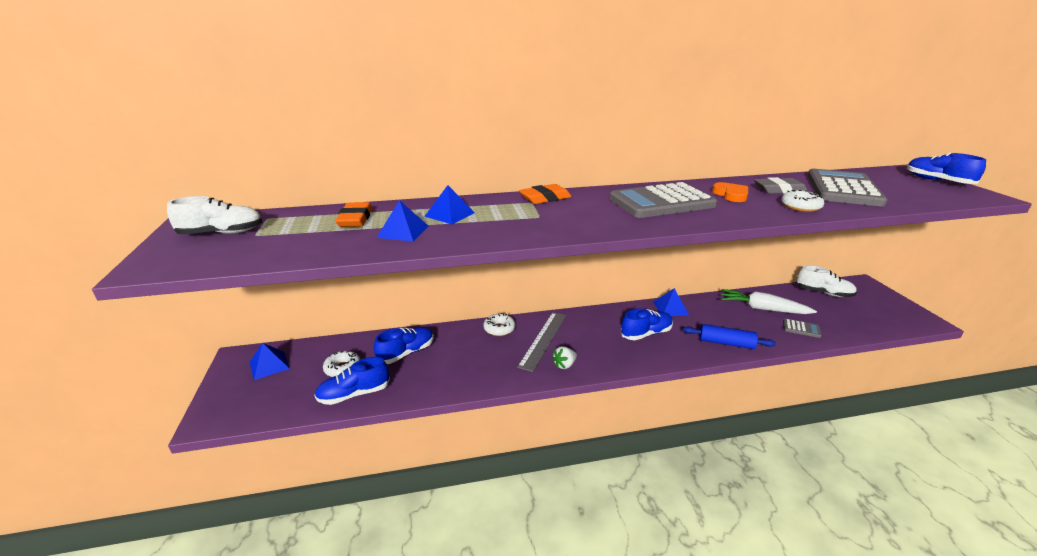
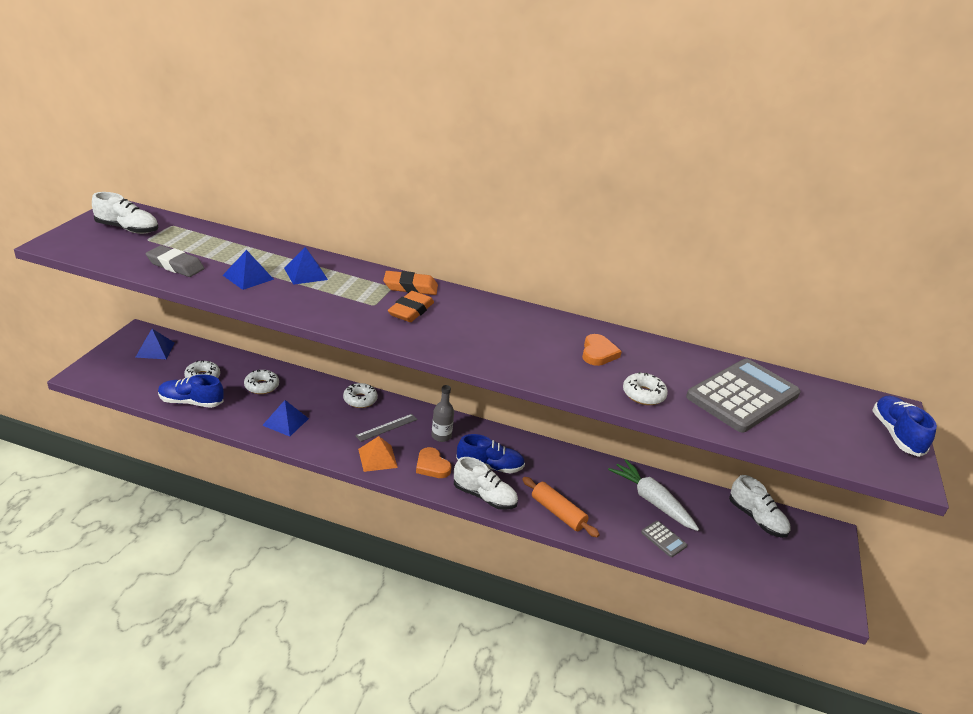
camera: 25 degrees right, 5 degrees up
orange eraser [335,202,372,227] -> orange eraser moved to [388,291,434,322]
blue shoe [374,327,434,364] -> white donut [244,370,279,394]
grey ruler [517,312,566,372] -> grey ruler [355,414,418,442], size x0.62
white strawberry [552,346,577,369] -> orange pyramid [358,436,398,472]
grey calculator [609,182,717,218] -> none
blue pyramid [653,288,689,316] -> blue pyramid moved to [262,400,309,437]
blue rolling pin [683,324,776,349] -> orange rolling pin [522,477,600,538]
grey eraser [754,177,808,194] -> grey eraser moved to [146,245,204,277]
none -> orange heart [416,447,451,478]
none -> grey bottle [431,385,454,442]
none -> white shoe [454,457,518,510]

